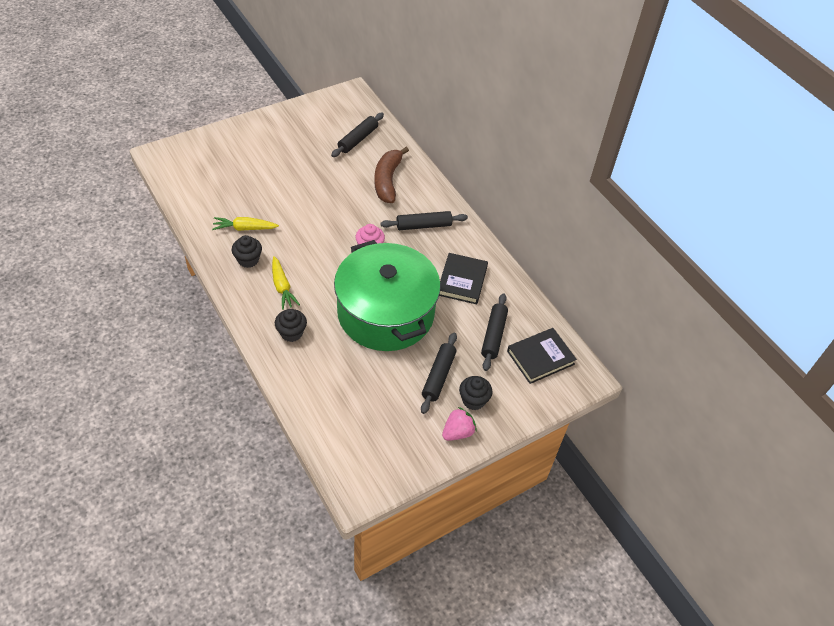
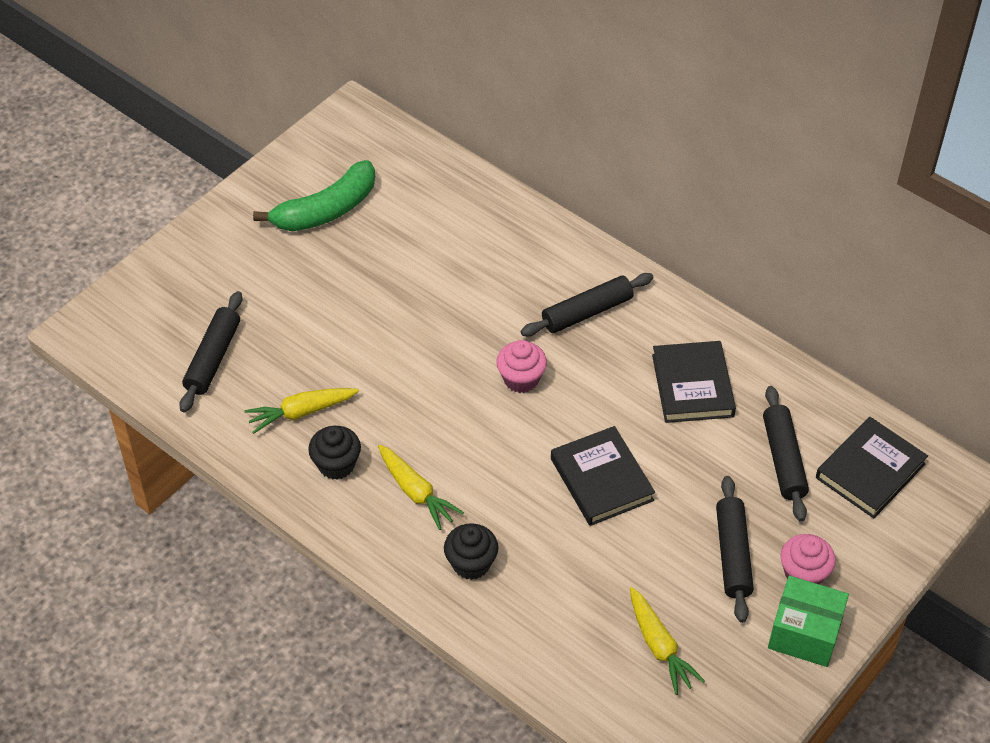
camera: 15 degrees left, 0 degrees up
black rolling pin [331,113,384,157] -> black rolling pin moved to [179,291,243,412]
green pot [334,240,441,351] -> black book [551,426,655,526]
brown banana [374,147,409,203] -> none
pink strawberry [442,407,477,441] -> green box [768,576,849,667]
black cupcake [459,376,492,410] -> pink cupcake [780,534,836,585]
none -> green banana [253,160,375,231]
none -> yellow carrot [630,587,705,695]

